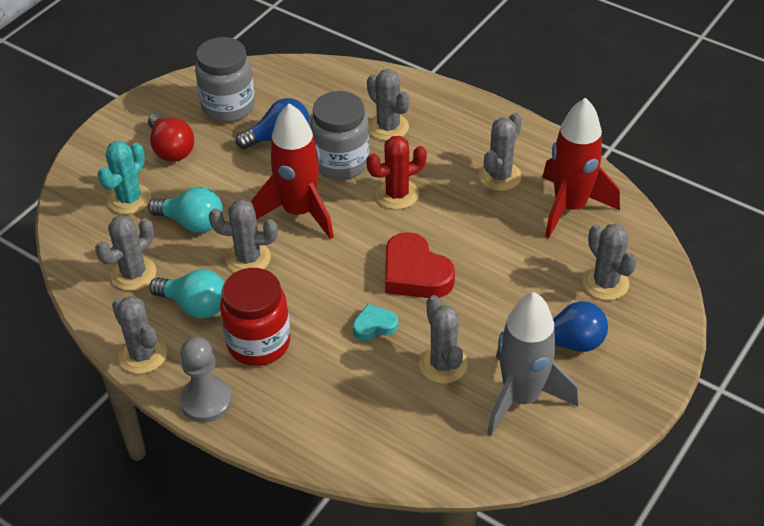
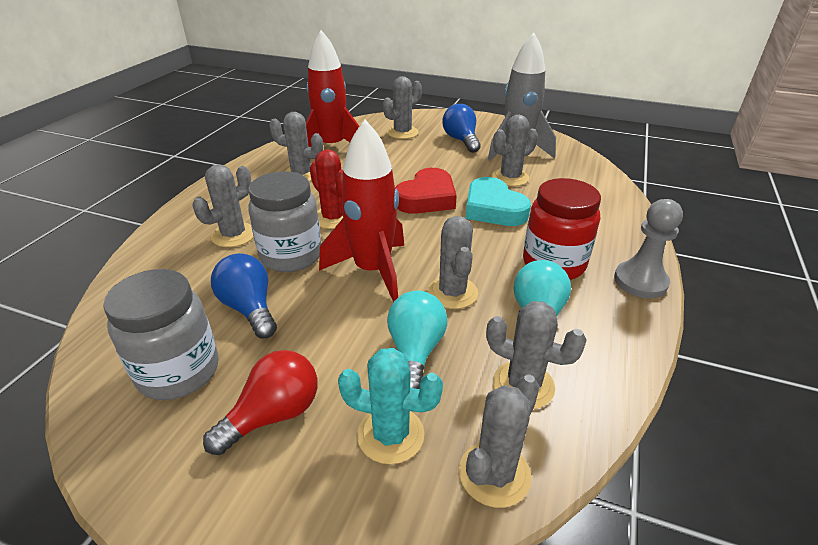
camera: 105 degrees left, 10 degrees down
grey cactus [112,296,167,374] -> grey cactus moved to [459,375,539,508]
turquoise heart [353,304,398,341] -> turquoise heart [466,177,531,226], size x1.84

